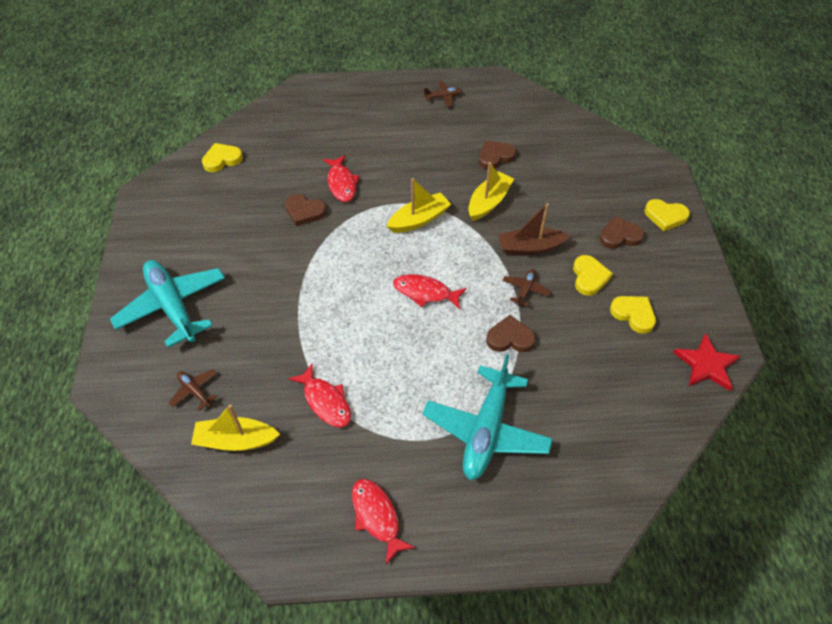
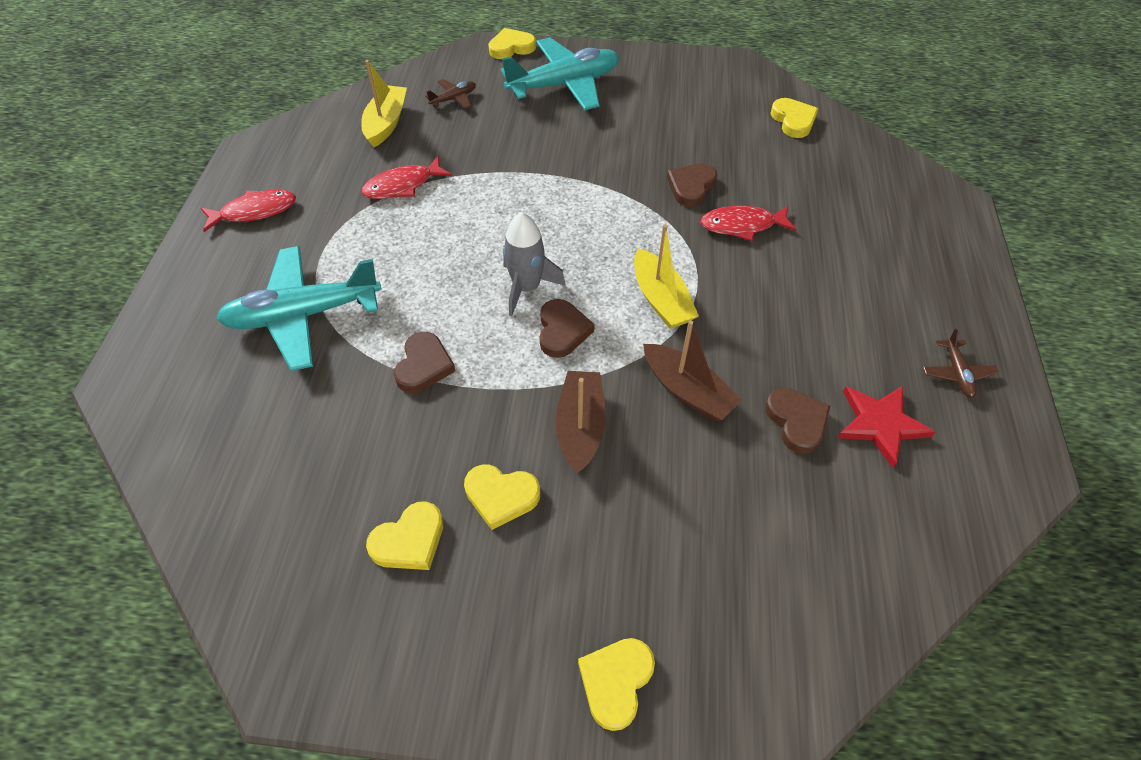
camera: 100 degrees right, 0 degrees up
red fish [393,274,467,310] -> grey rocket [503,212,566,316]
turquoise plane [423,354,553,480] -> turquoise plane turned 45 degrees counterclockwise [217,246,381,371]
yellow boat [468,162,514,221] -> brown boat [643,320,742,421]
brown plane [503,269,551,307] -> none
brown heart [599,216,644,249] -> brown heart moved to [540,299,595,358]
red star [673,333,740,391] -> red star moved to [837,386,935,468]
none -> yellow heart [488,28,536,59]

